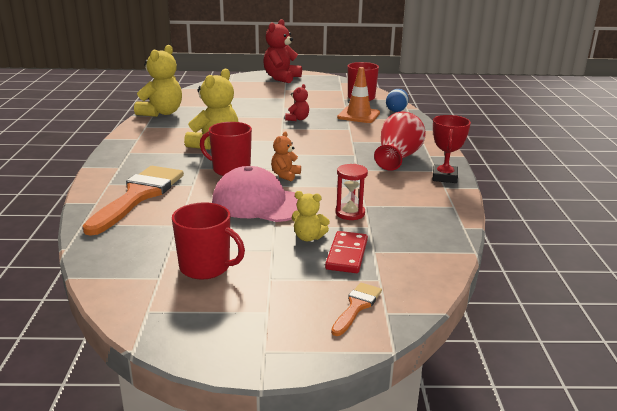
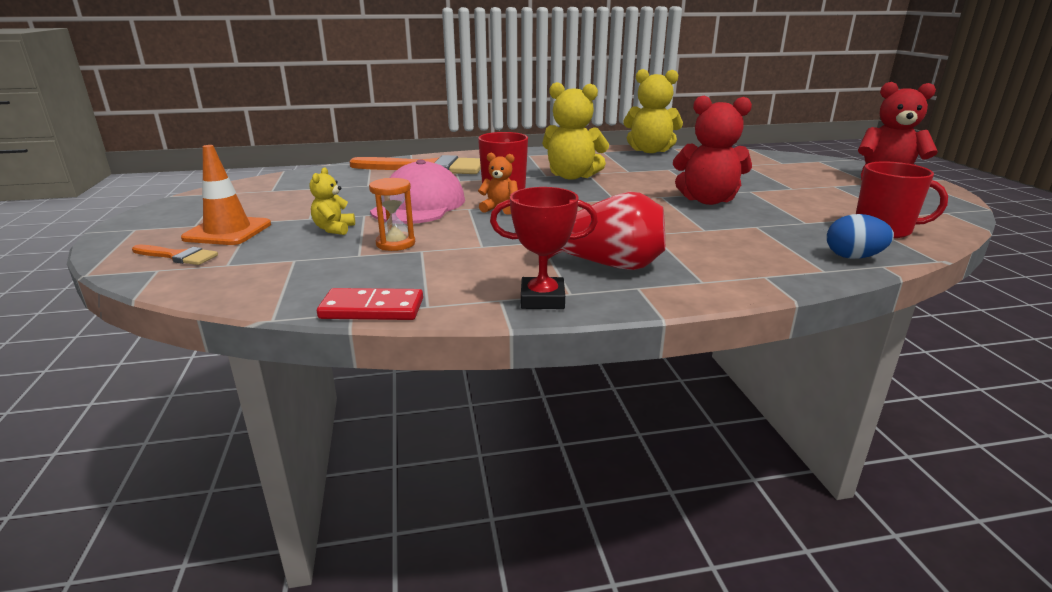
camera: 80 degrees right, 0 degrees up
red mug [172,202,245,280] -> none
red teddy bear [285,84,309,121] -> red teddy bear [673,96,752,205], size x1.93
red domino [325,231,368,273] -> red domino moved to [317,288,423,320]
red hourglass [335,164,368,220] -> orange hourglass [369,178,415,251]
orange traffic cone [337,67,380,123] -> orange traffic cone moved to [181,145,271,245]

